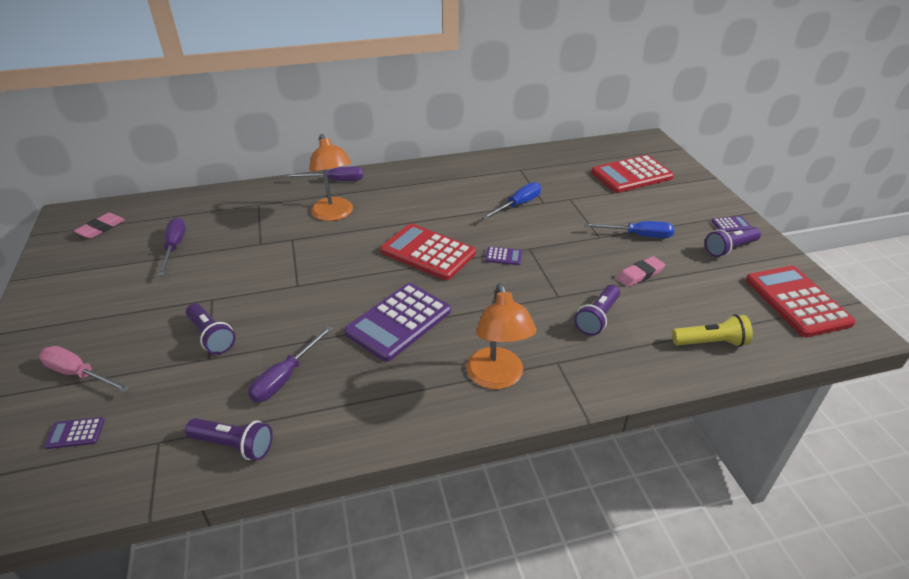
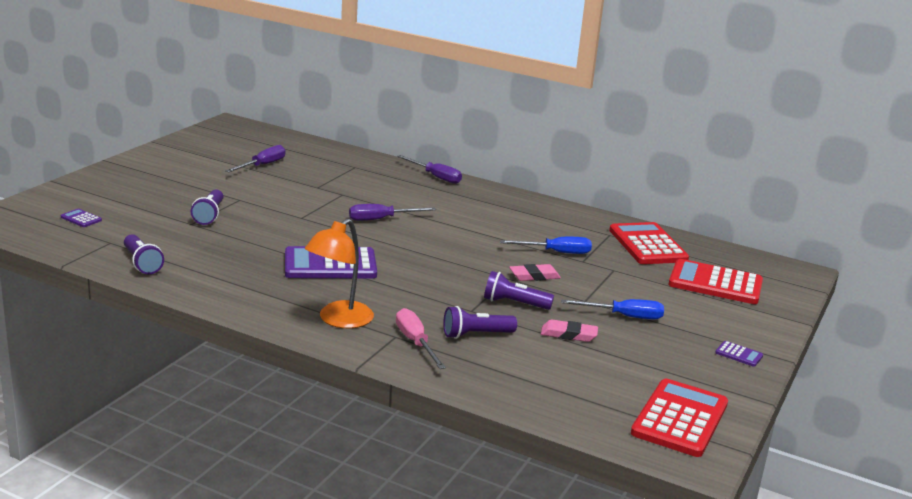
camera: 40 degrees right, 15 degrees down
pink screwdriver [39,346,130,392] -> pink screwdriver moved to [396,308,446,369]
pink eraser [74,213,125,239] -> pink eraser moved to [509,264,561,281]
purple screwdriver [248,326,333,402] -> purple screwdriver moved to [349,204,436,221]
orange lamp [309,134,353,221] -> none
red calculator [380,223,476,280] -> red calculator moved to [609,222,689,264]
purple calculator [485,247,522,265] -> none
blue screwdriver [584,221,674,238] -> blue screwdriver turned 45 degrees counterclockwise [561,299,664,320]
yellow flashlight [672,314,753,347] -> none
purple flashlight [705,227,761,257] -> purple flashlight moved to [484,271,554,310]

